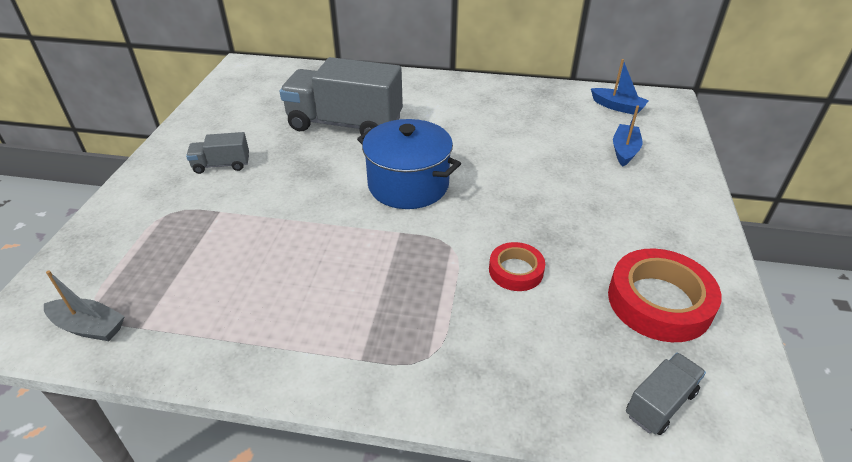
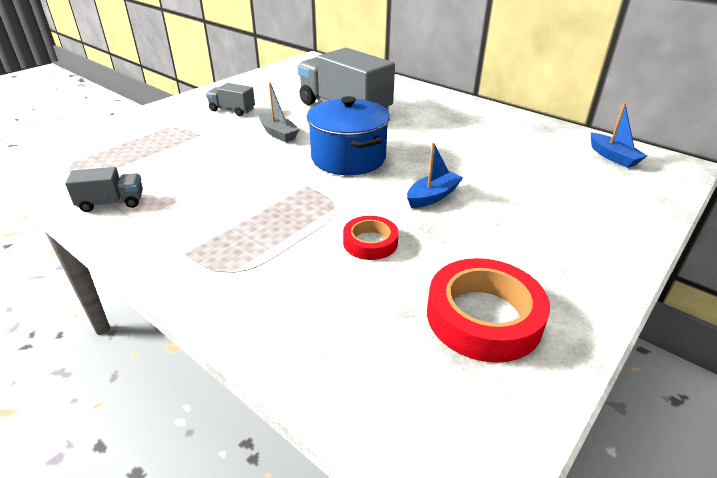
camera: 30 degrees right, 5 degrees down
grey boat [44,271,125,341] -> grey boat moved to [259,83,300,142]
blue boat [613,105,642,166] -> blue boat moved to [407,143,463,208]
grey truck [626,353,706,435] -> grey truck moved to [65,167,143,212]

